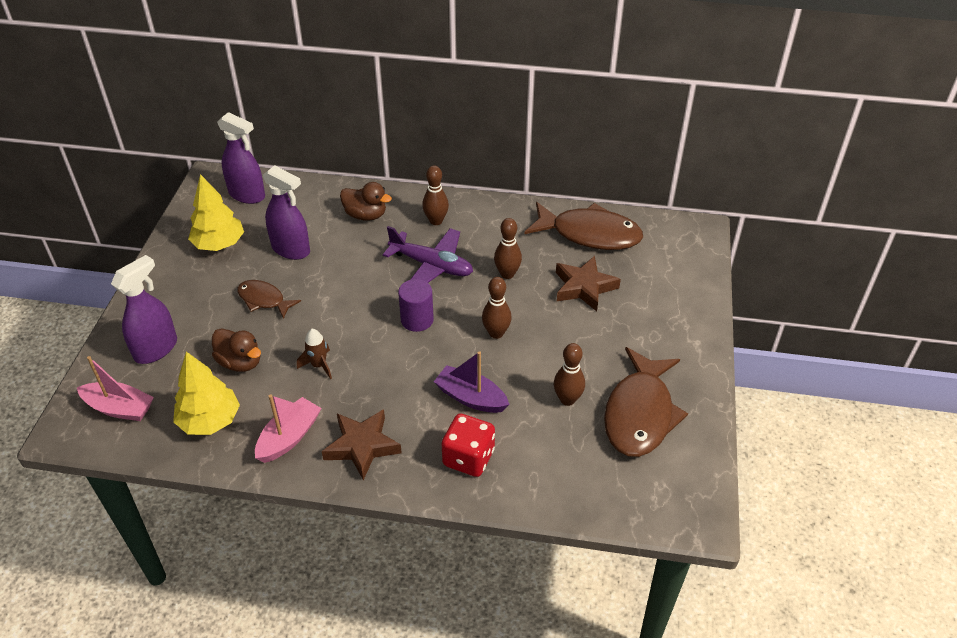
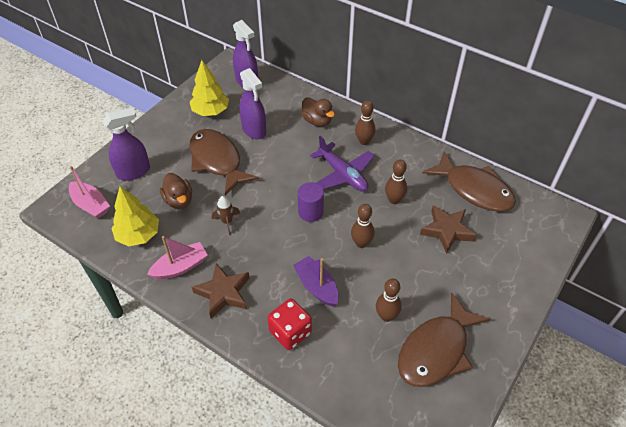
camera: 25 degrees right, 5 degrees up
brown fish [237,280,301,319] -> brown fish [189,129,259,195], size x1.83

